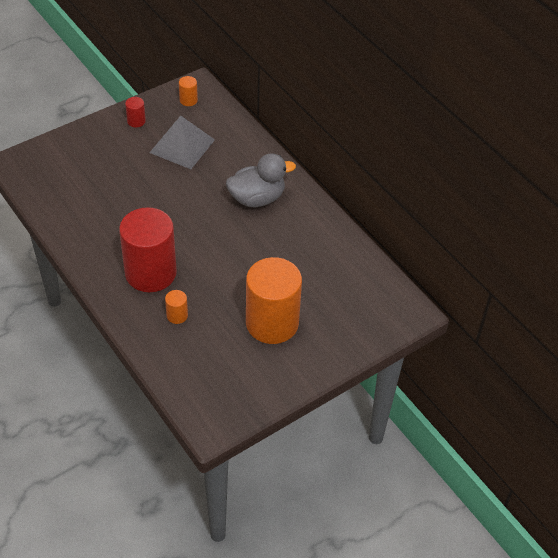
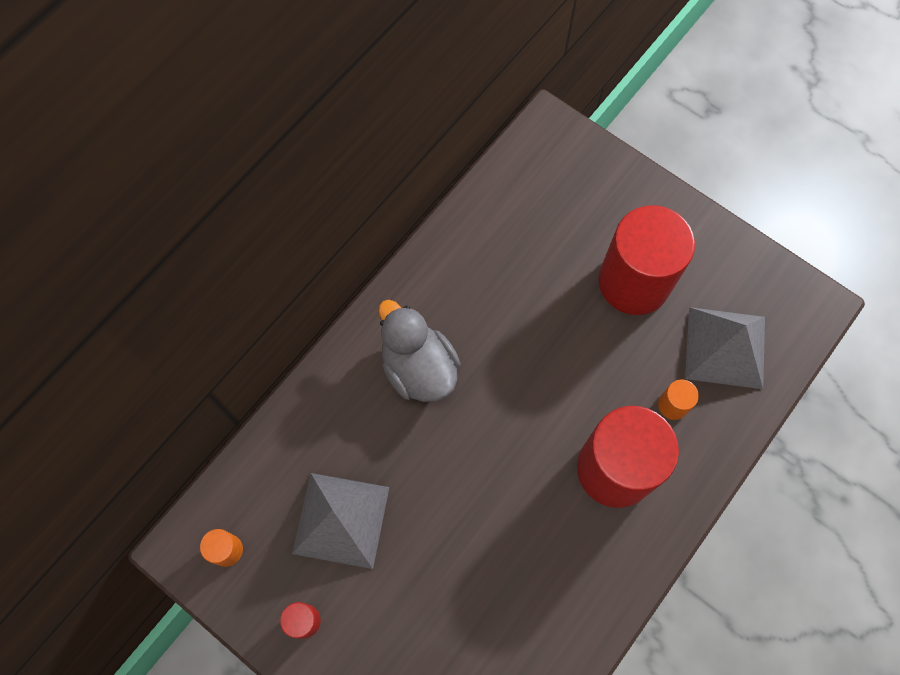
camera: 105 degrees left, 20 degrees up
orange cylinder [246,257,302,344] -> red cylinder [598,205,695,315]
none -> grey pyramid [685,307,765,389]

